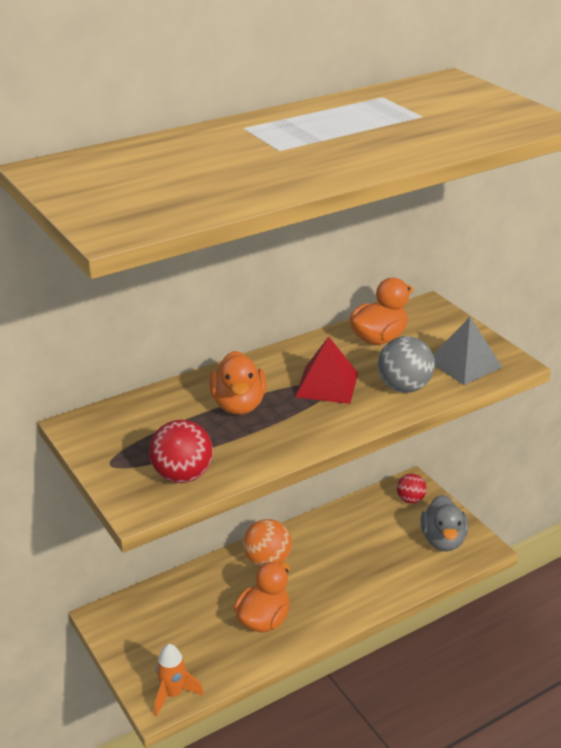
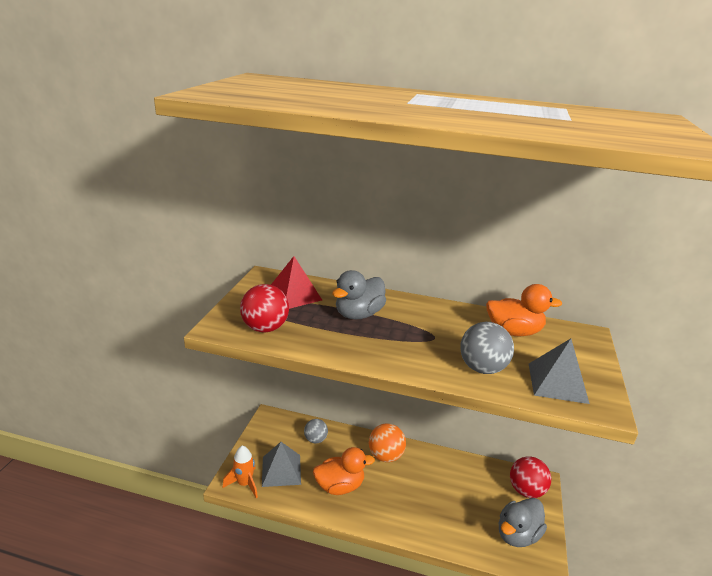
camera: 45 degrees right, 5 degrees down
orange duck [209,351,266,415] -> grey duck [332,270,386,319]
red pyramid [295,337,358,404] -> red pyramid moved to [271,256,322,309]
red ball [397,474,427,504] -> red ball [510,456,551,498], size x1.52
none -> grey pyramid [262,442,301,487]
none -> grey ball [304,419,328,444]

